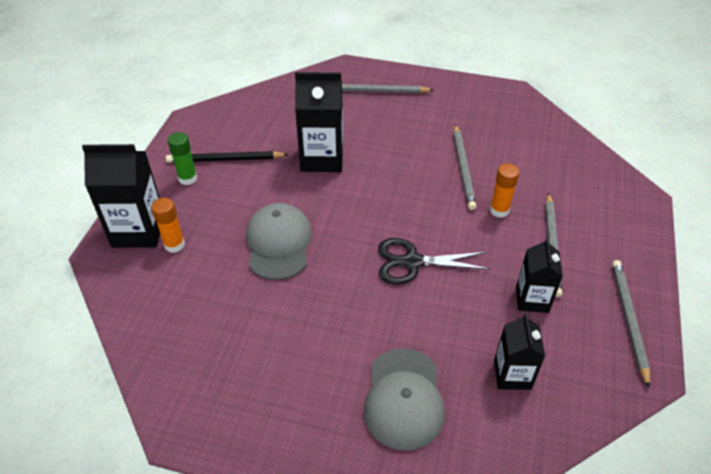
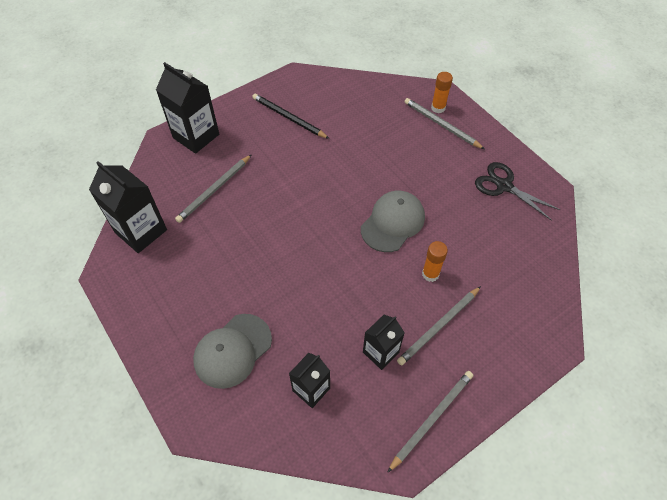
camera: 40 degrees right, 10 degrees up
orange glue stick [151,198,185,253] -> orange glue stick moved to [431,72,453,113]
green glue stick [168,132,197,185] -> none
grey cap [246,203,312,280] -> grey cap moved to [361,191,425,252]
black carton [295,72,343,172] -> black carton moved to [89,161,167,253]
black scissors [378,238,490,285] -> black scissors moved to [475,162,560,221]
grey pencil [454,124,476,210] -> grey pencil moved to [175,154,252,223]

